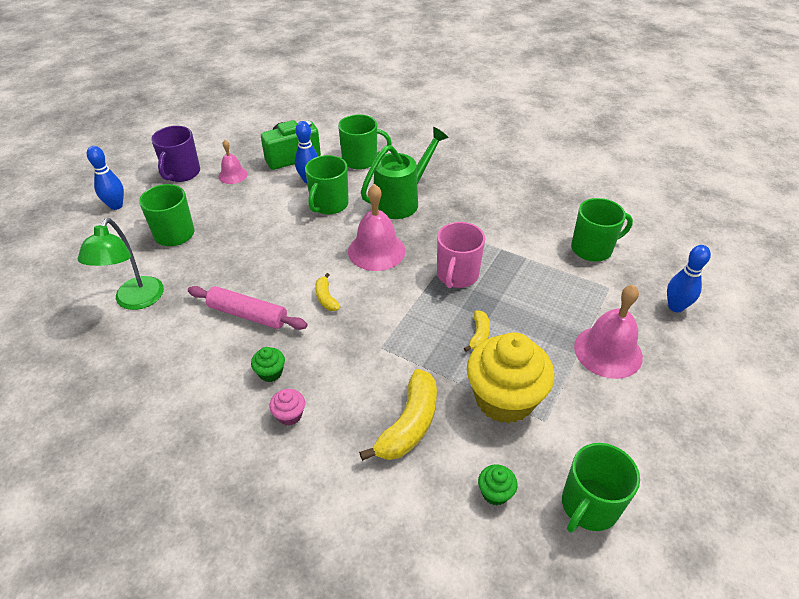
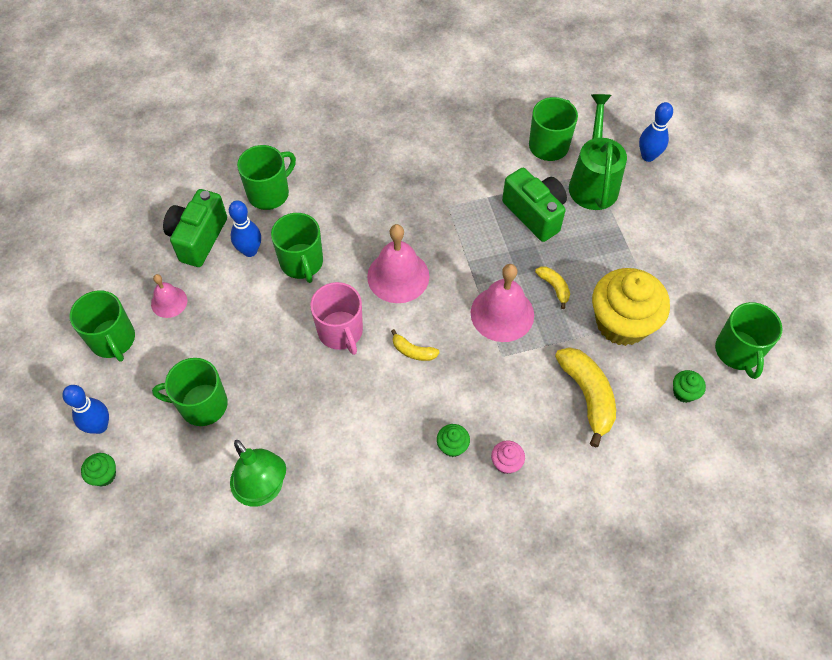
camera: 45 degrees left, 15 degrees up
purple mug [151,126,200,182] -> green mug [70,290,135,362]
pink rolling pin [188,286,308,330] -> none
green watering can [361,127,449,219] -> green watering can moved to [569,94,627,210]
pink mug [437,222,485,288] -> pink mug moved to [310,282,363,355]
pink bell [574,285,643,379] -> pink bell moved to [471,264,534,342]
none -> green cupcake [81,453,116,486]
none -> green camera [502,168,567,242]

